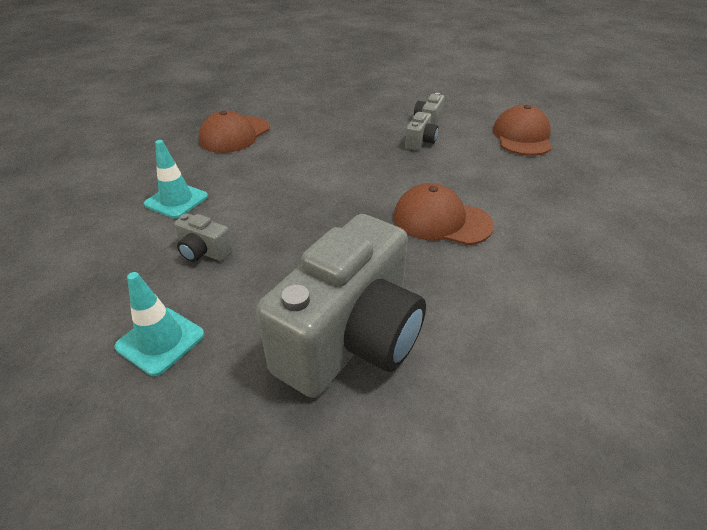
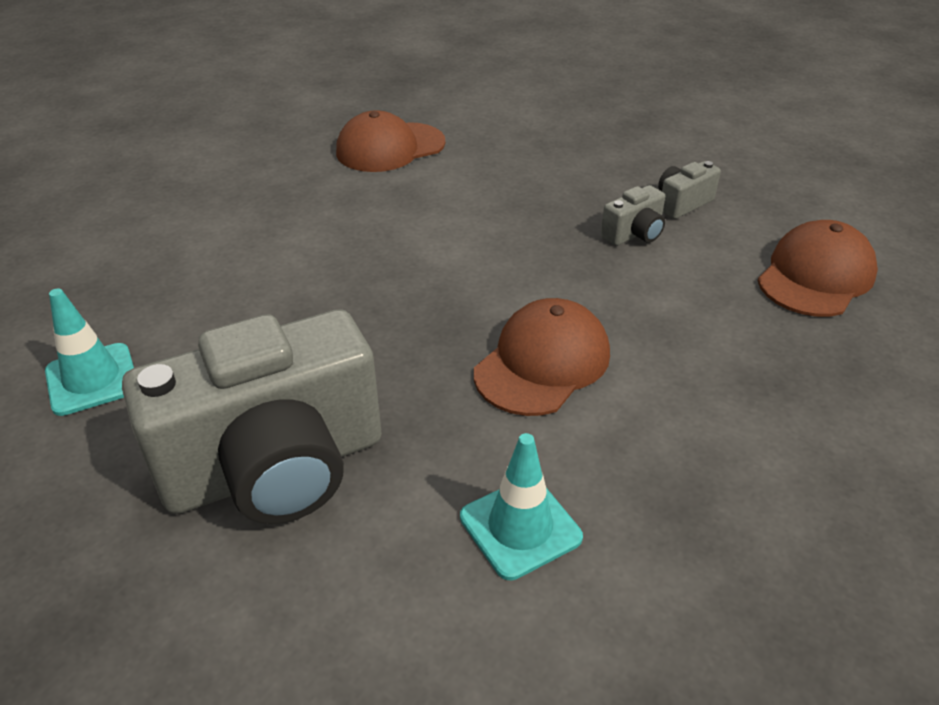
camera: 30 degrees right, 0 degrees up
turquoise traffic cone [144,140,208,218] -> turquoise traffic cone moved to [460,433,583,580]
grey camera [174,213,233,262] -> none
brown cap [394,183,494,245] -> brown cap turned 75 degrees clockwise [474,298,610,416]

